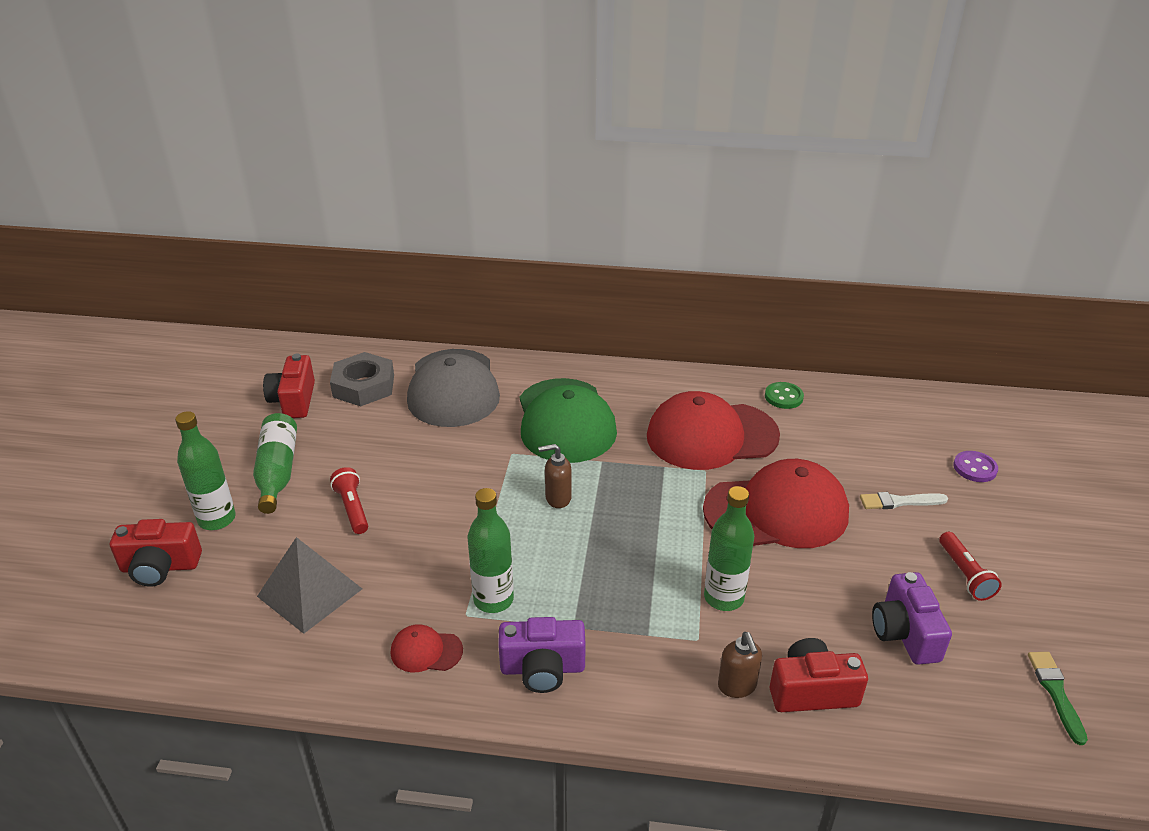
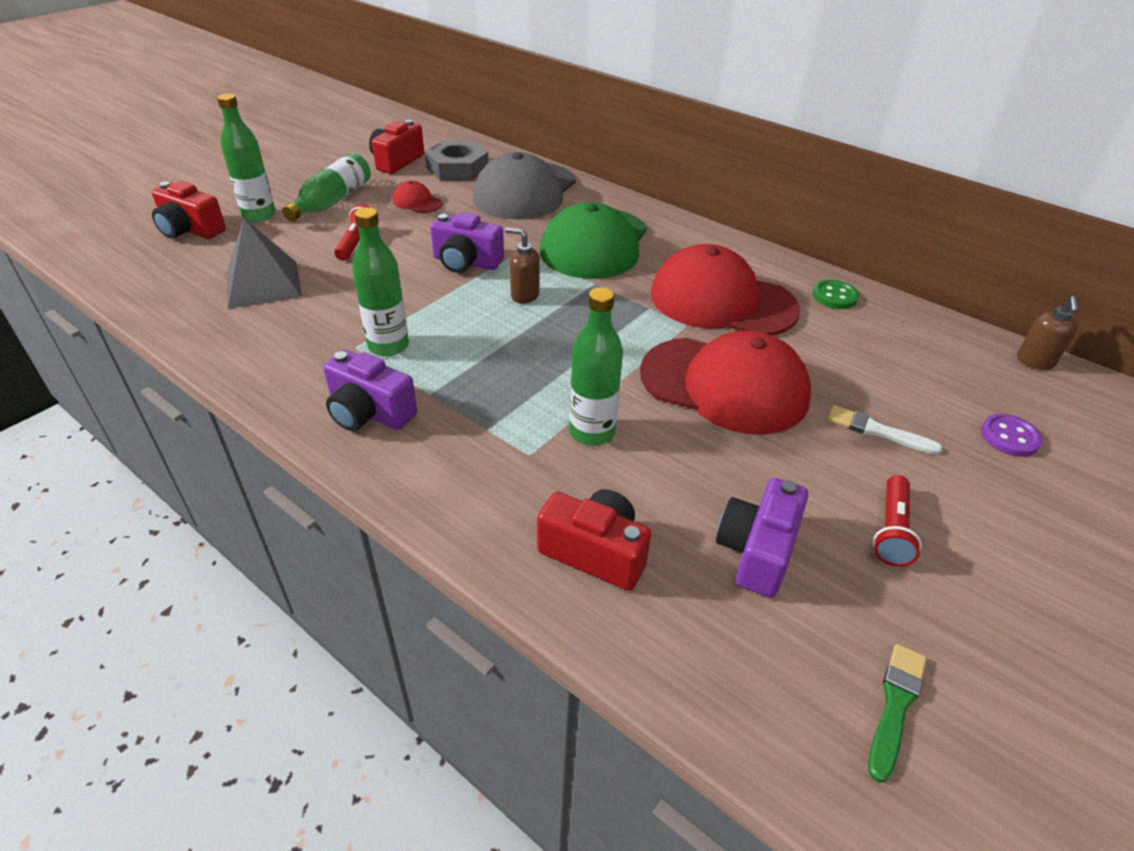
camera: 30 degrees right, 5 degrees up
red cap [391,624,463,672] -> red cap moved to [393,181,442,213]
brown soap dispenser [718,632,762,698] -> brown soap dispenser moved to [1017,296,1079,370]
none -> purple camera [430,212,504,273]

